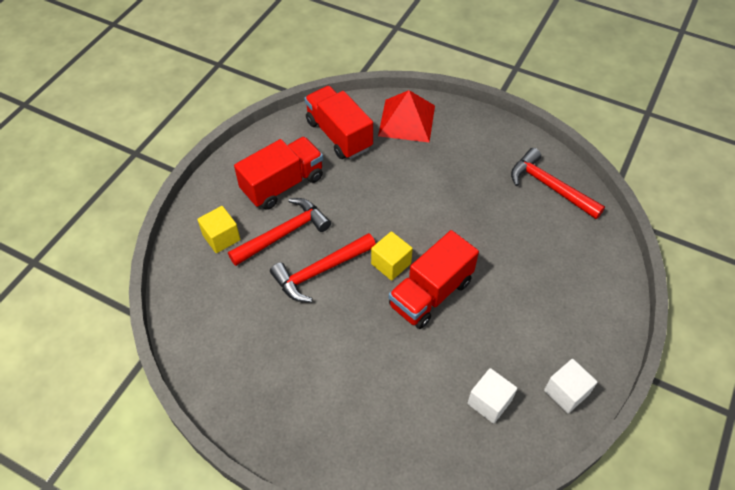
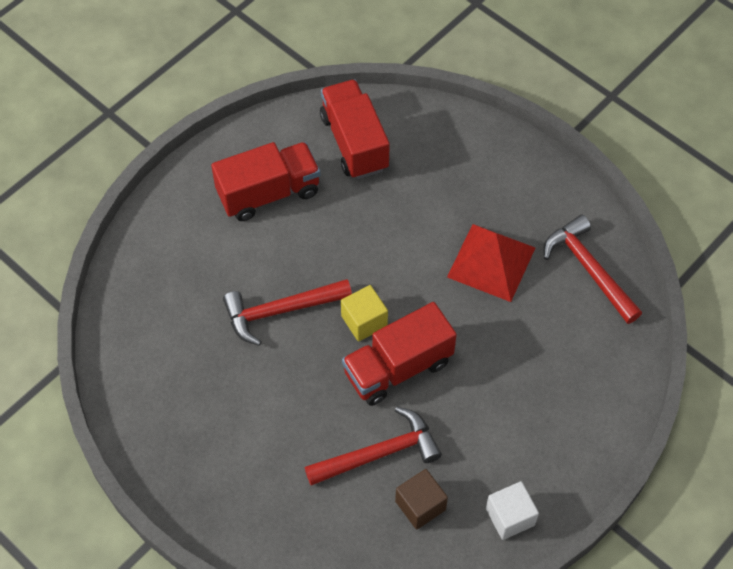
camera: 15 degrees right, 5 degrees up
yellow cube [197,206,240,253] -> none
red hammer [228,198,331,266] -> red hammer moved to [304,407,442,485]
red pyramid [378,90,435,143] -> red pyramid moved to [447,224,535,302]
white cube [467,368,517,424] -> brown cube [395,469,448,529]

